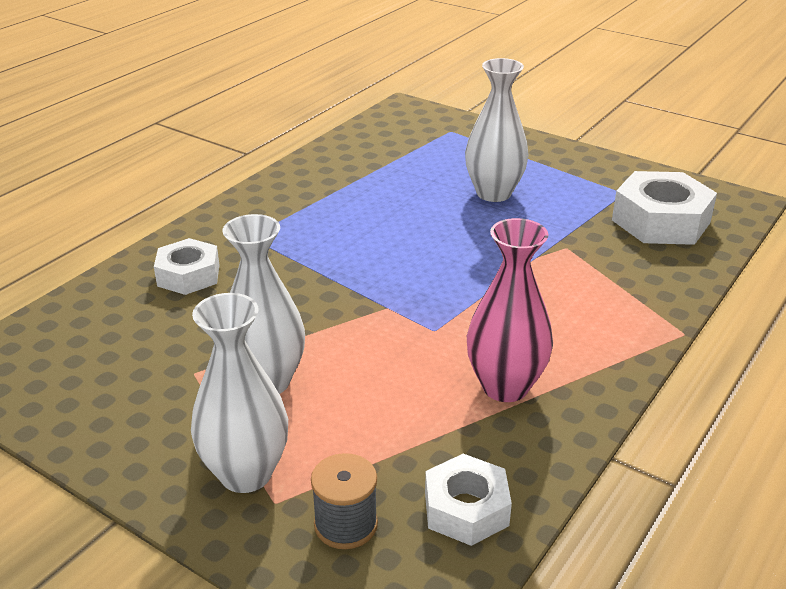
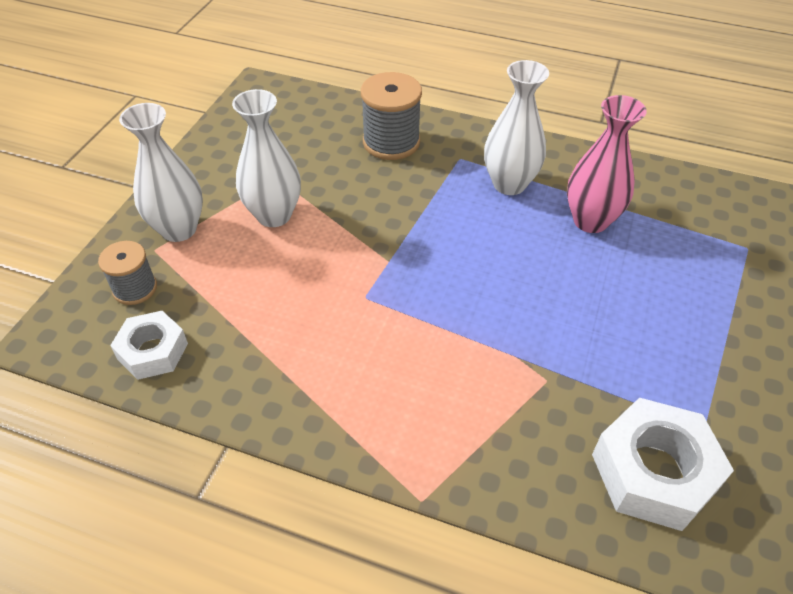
camera: 75 degrees right, 15 degrees up
white nut [154,238,219,295] -> grey spool [361,72,422,160]
white vase [465,58,529,202] -> white vase moved to [484,60,549,195]
pink vase [467,218,553,402] -> pink vase moved to [567,95,647,233]

